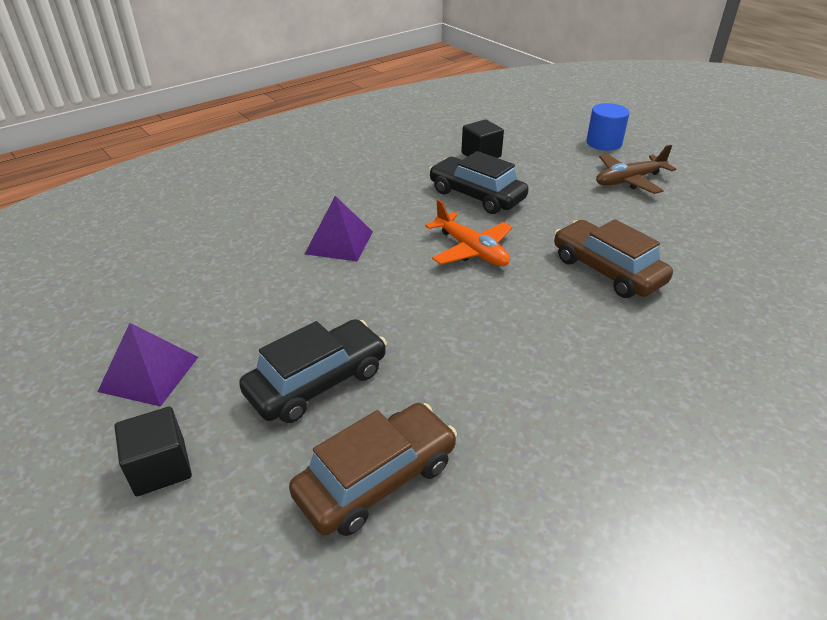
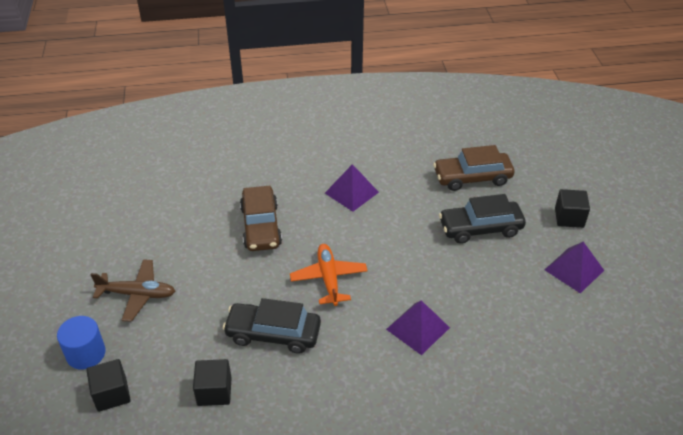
camera: 150 degrees left, 5 degrees up
black car [429,151,529,214] -> black car turned 120 degrees clockwise [223,298,321,354]
none -> black cube [86,359,131,412]
none -> purple pyramid [325,164,379,212]

